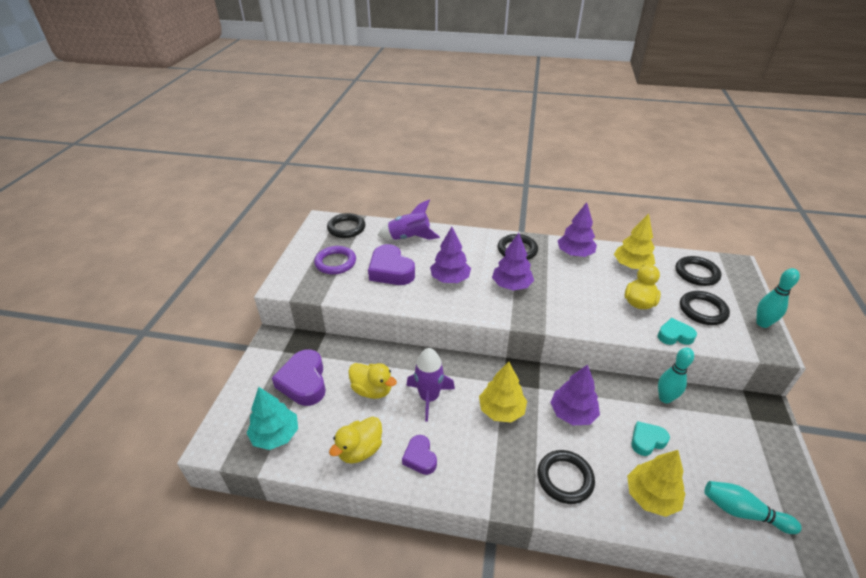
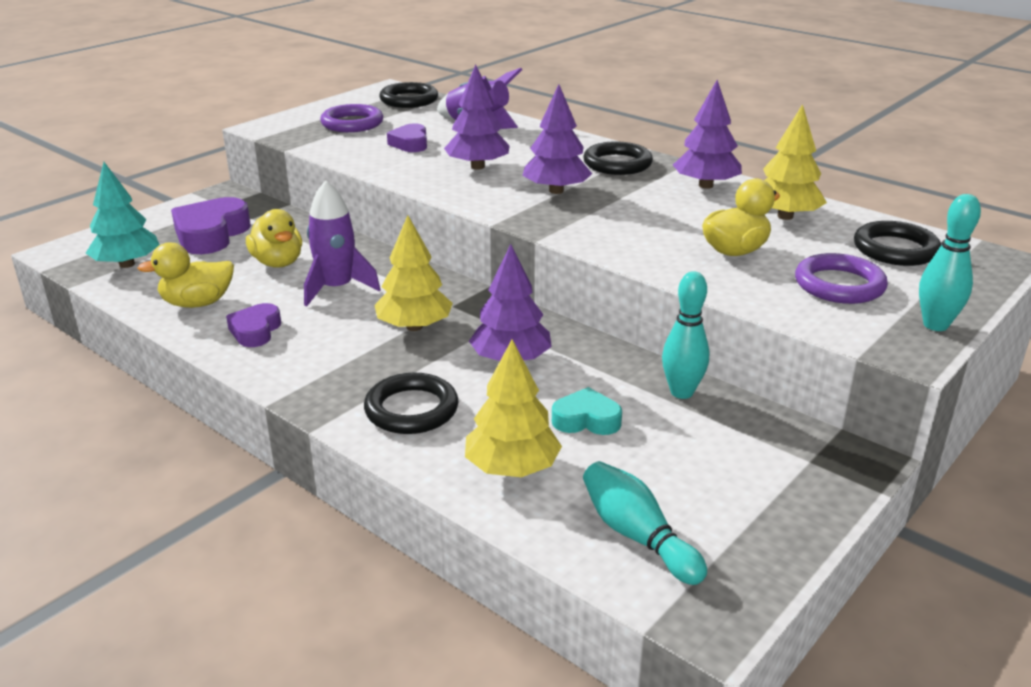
camera: 30 degrees right, 10 degrees down
purple heart [368,244,415,285] -> purple heart [387,123,427,152], size x0.58
turquoise heart [658,318,697,345] -> none
black ring [680,291,730,325] -> purple ring [795,253,888,304]

